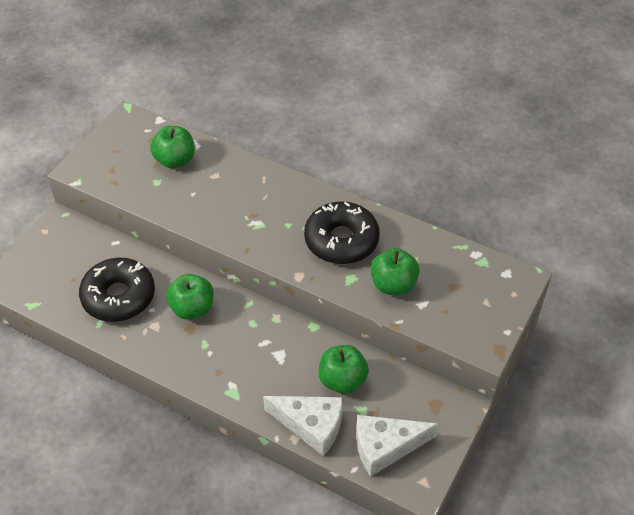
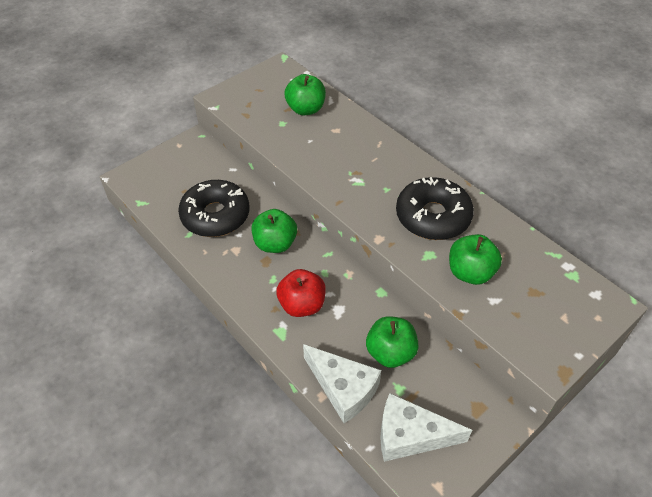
camera: 20 degrees right, 0 degrees up
none -> red apple [276,269,326,317]

